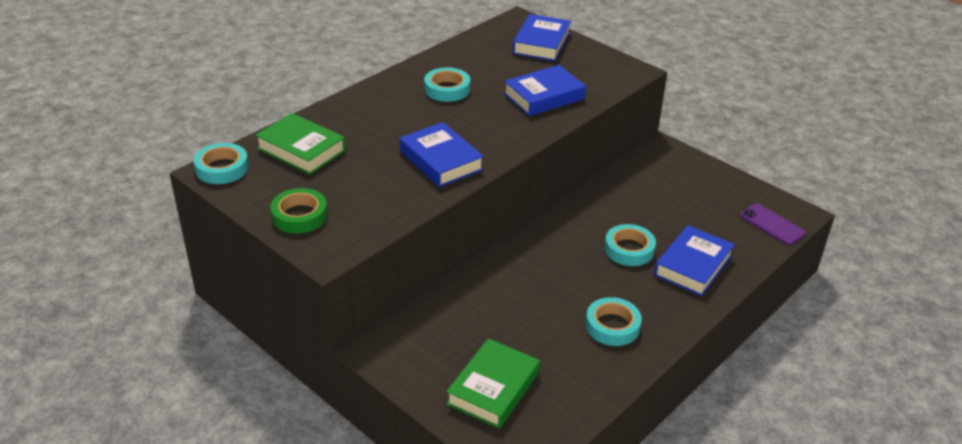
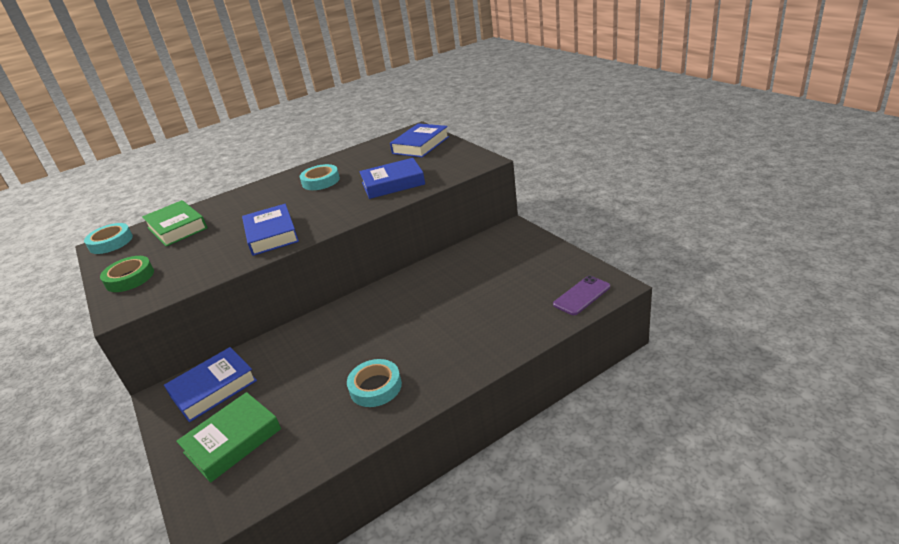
camera: 20 degrees right, 5 degrees down
turquoise tape [605,224,656,266] -> none
blue book [654,225,735,296] -> blue book moved to [164,347,257,422]
purple phone [740,203,806,245] -> purple phone turned 75 degrees clockwise [553,276,610,315]

